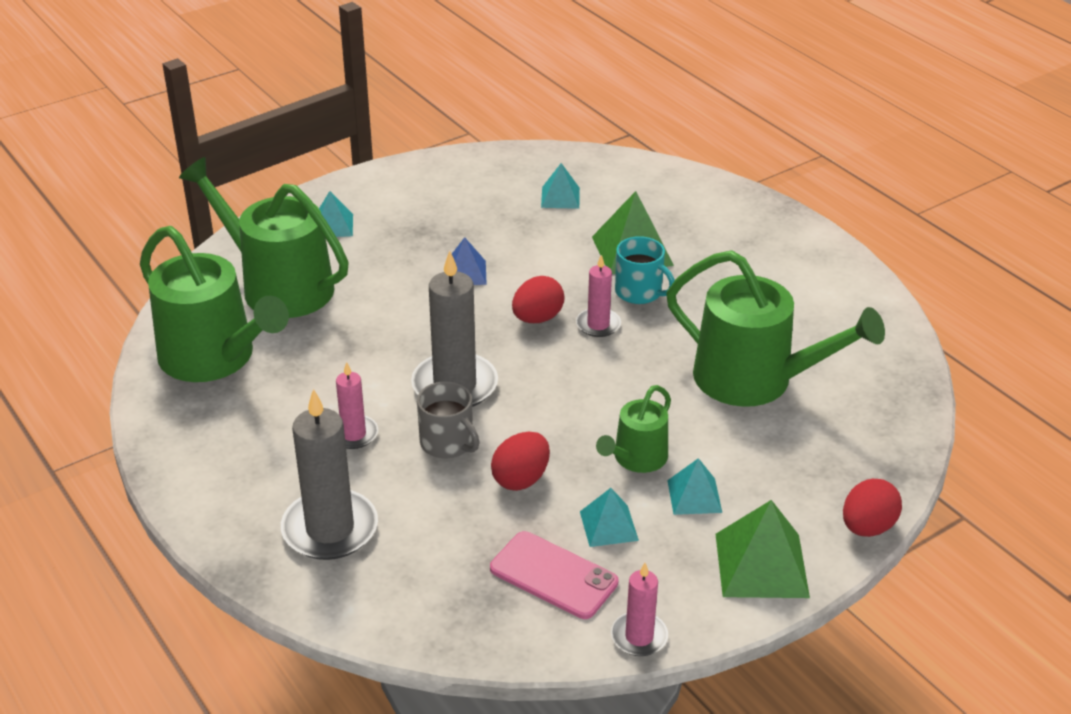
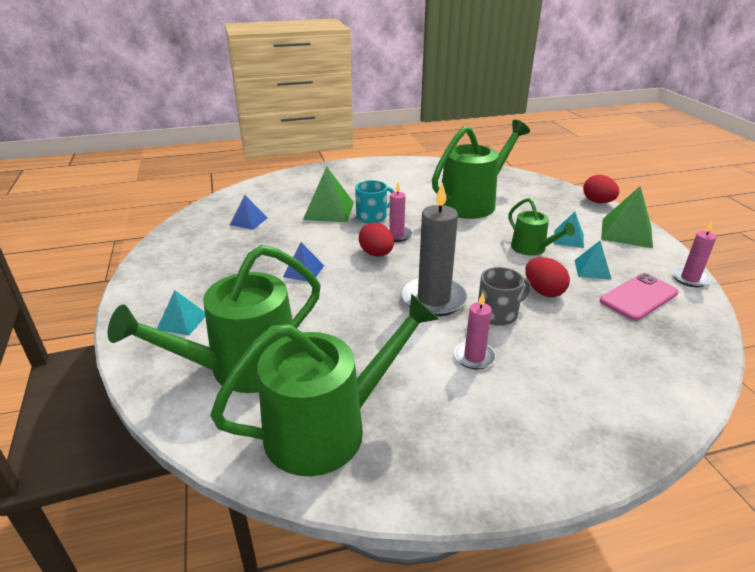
camera: 70 degrees left, 5 degrees down
grey candle [281,389,378,560] -> none
turquoise pyramid [541,163,580,209] -> blue pyramid [230,195,267,230]

